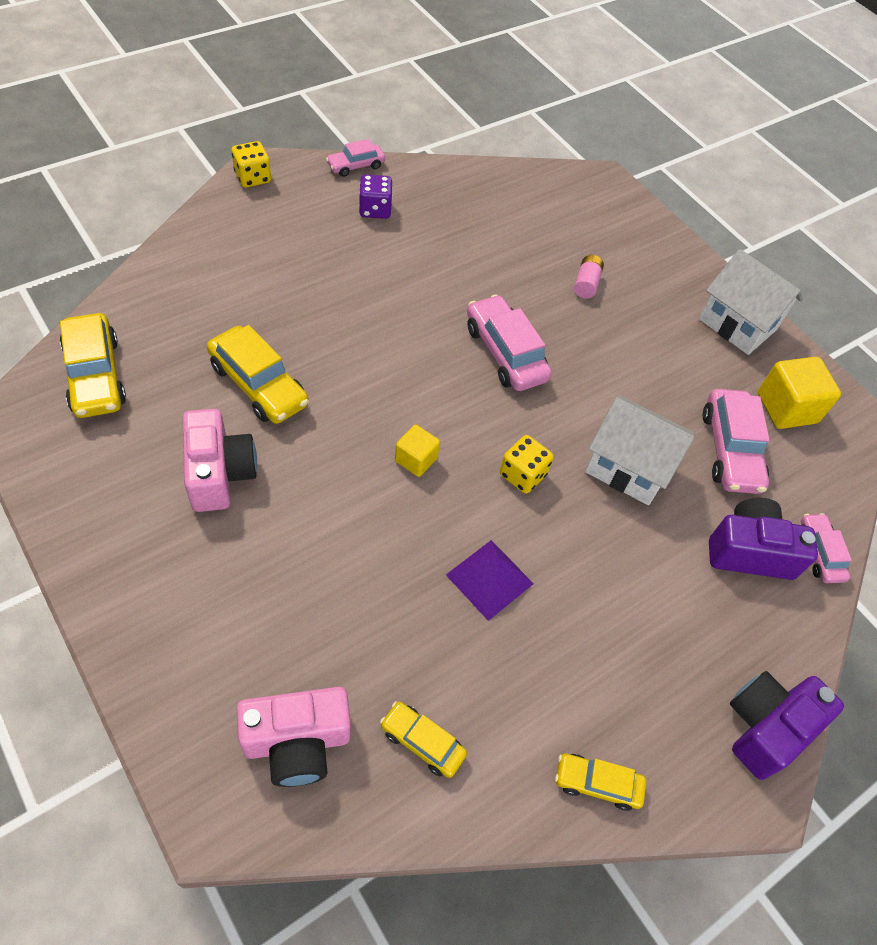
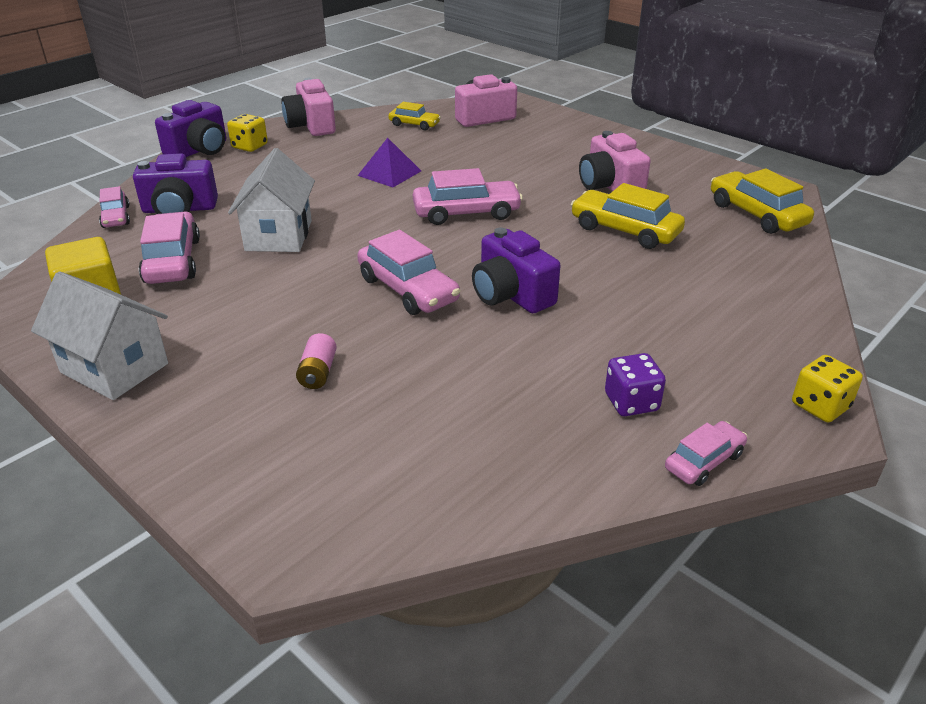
camera: 175 degrees right, 20 degrees down
yellow cube [395,425,440,477] -> pink car [413,168,523,225]
yellow dice [500,435,554,494] -> yellow dice moved to [227,114,268,152]
yellow car [555,754,646,811] -> pink camera [281,78,336,136]
white house [585,396,694,505] -> white house turned 75 degrees clockwise [228,148,315,252]
none -> purple camera [472,228,560,314]

